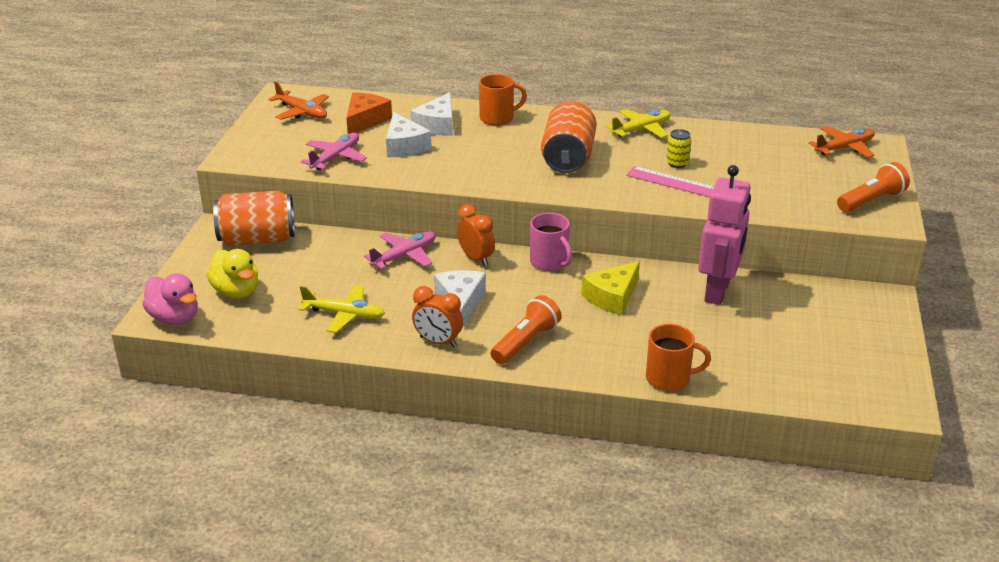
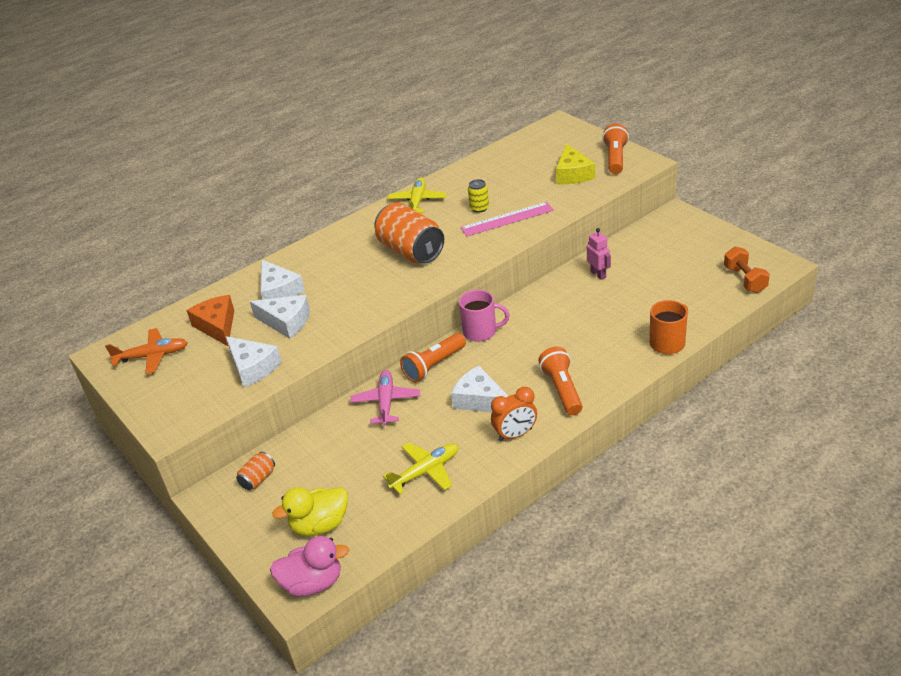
camera: 45 degrees left, 5 degrees up
yellow duck [207,249,258,298] -> yellow duck turned 150 degrees clockwise [272,487,348,536]
orange can [213,191,295,246] -> orange can [236,452,275,490], size x0.46
pink plane [301,133,367,170] -> white cheese [225,336,282,387]
orange clock [457,204,495,266] -> orange flashlight [400,333,466,382]
orange mug [479,74,527,126] -> none
yellow cheese [581,261,640,315] -> yellow cheese moved to [556,144,595,184]
pink robot [698,165,751,305] -> pink robot [587,228,611,280], size x0.48
orange plane [809,126,875,158] -> none
none -> orange dumbbell [724,246,770,293]

